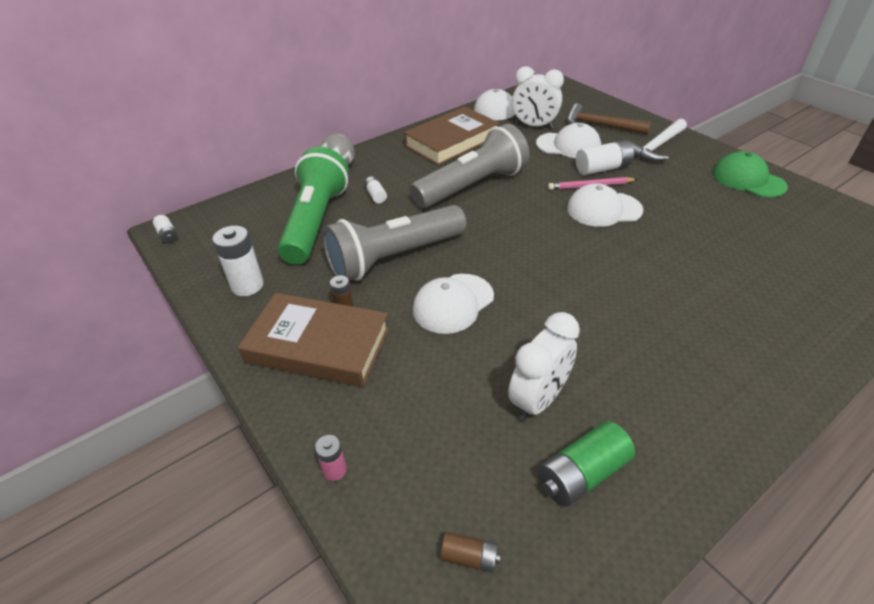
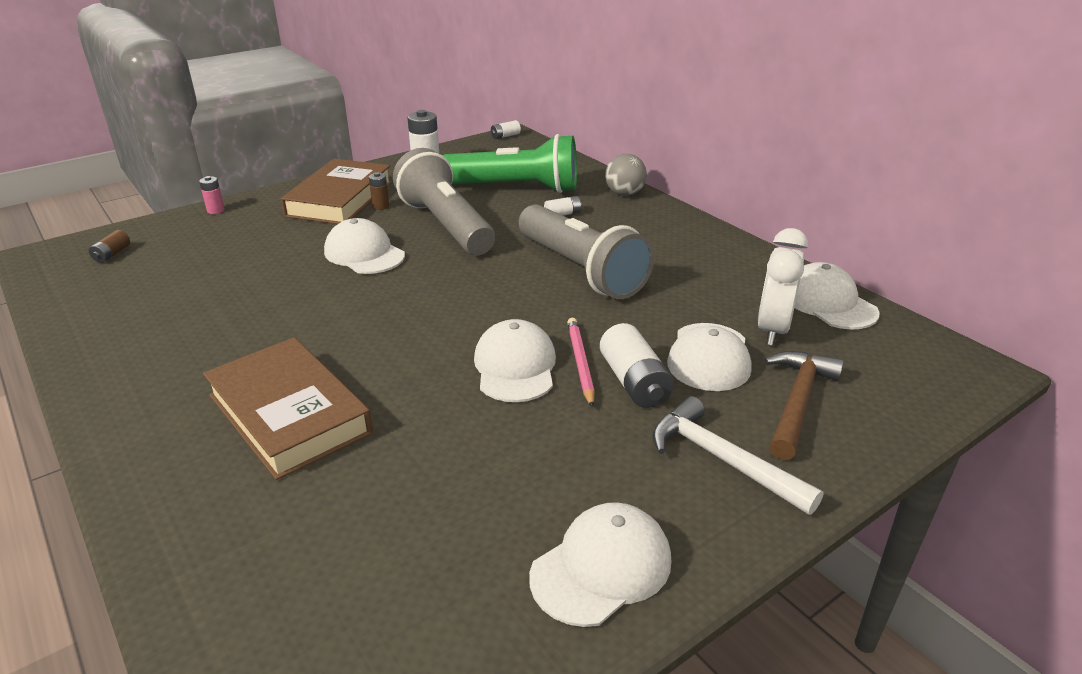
camera: 90 degrees right, 10 degrees down
brown book [404,106,500,166] -> brown book moved to [203,337,373,480]
white clock [508,312,580,421] -> none
green battery [538,421,635,507] -> none
green cap [712,151,788,198] -> white cap [529,502,671,627]

